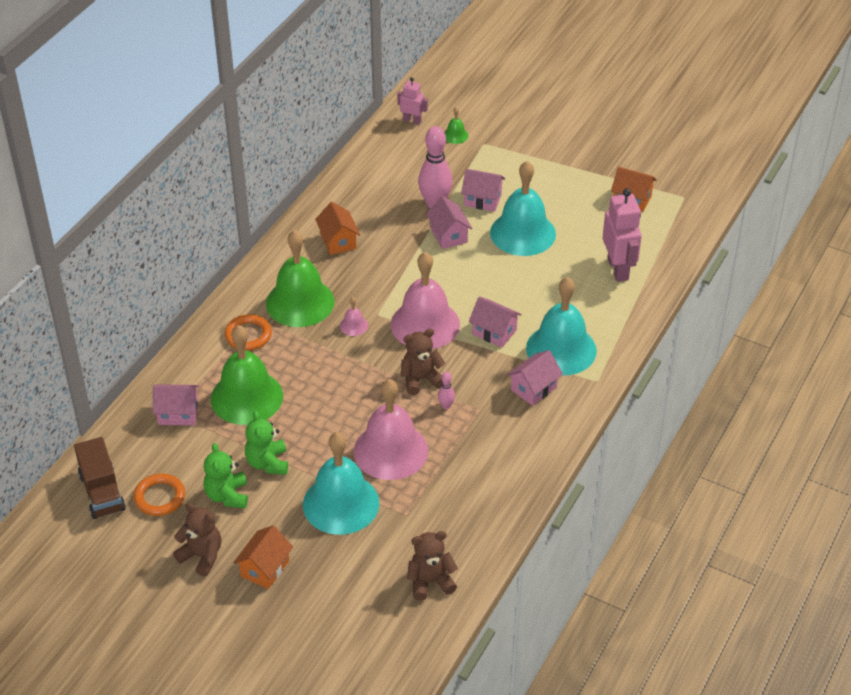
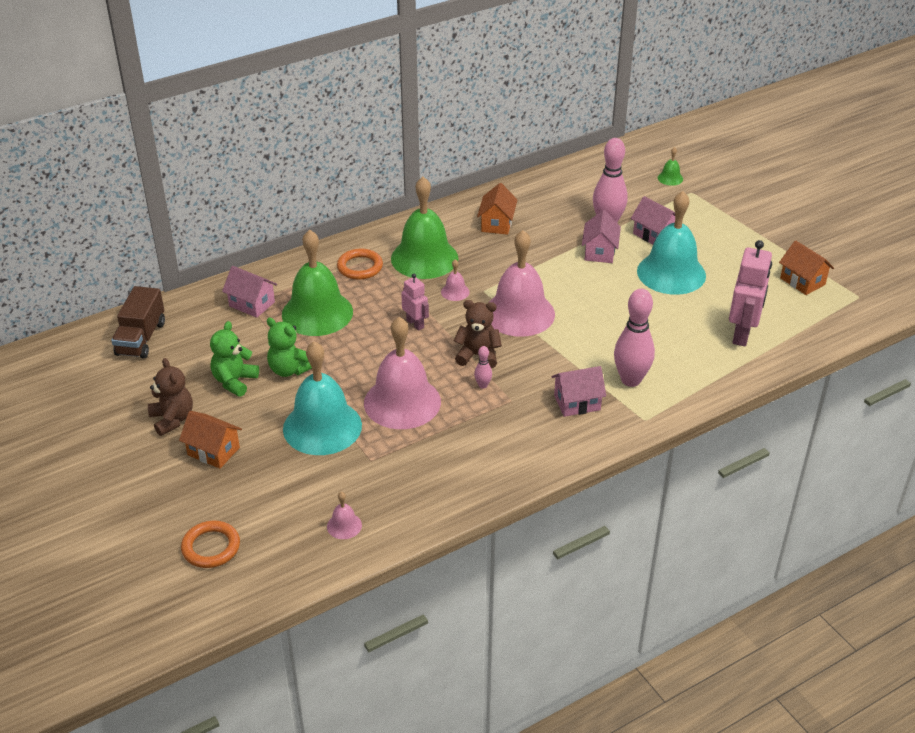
camera: 30 degrees right, 5 degrees down
orange ring [134,474,185,516] -> orange ring moved to [181,521,240,568]
orange house [233,525,293,589] -> orange house turned 60 degrees clockwise [179,411,242,469]
green teddy bear [245,411,288,475] -> green teddy bear turned 75 degrees counterclockwise [267,318,312,377]
pink robot [397,77,428,125] -> pink robot moved to [401,274,429,330]
brown teddy bear [407,531,458,600] -> pink bell [327,492,362,539]
pink house [469,296,522,348] -> none
turquoise bell [526,277,597,376] -> pink bowling pin [614,288,655,387]

